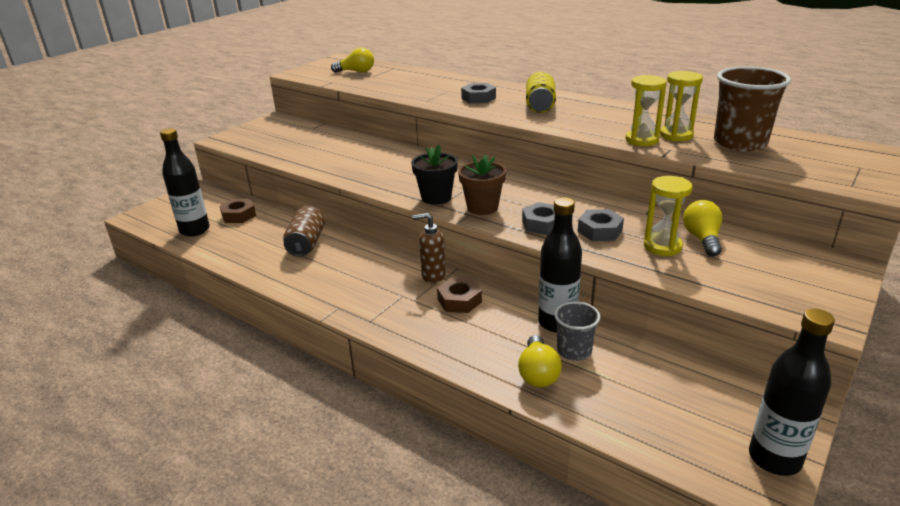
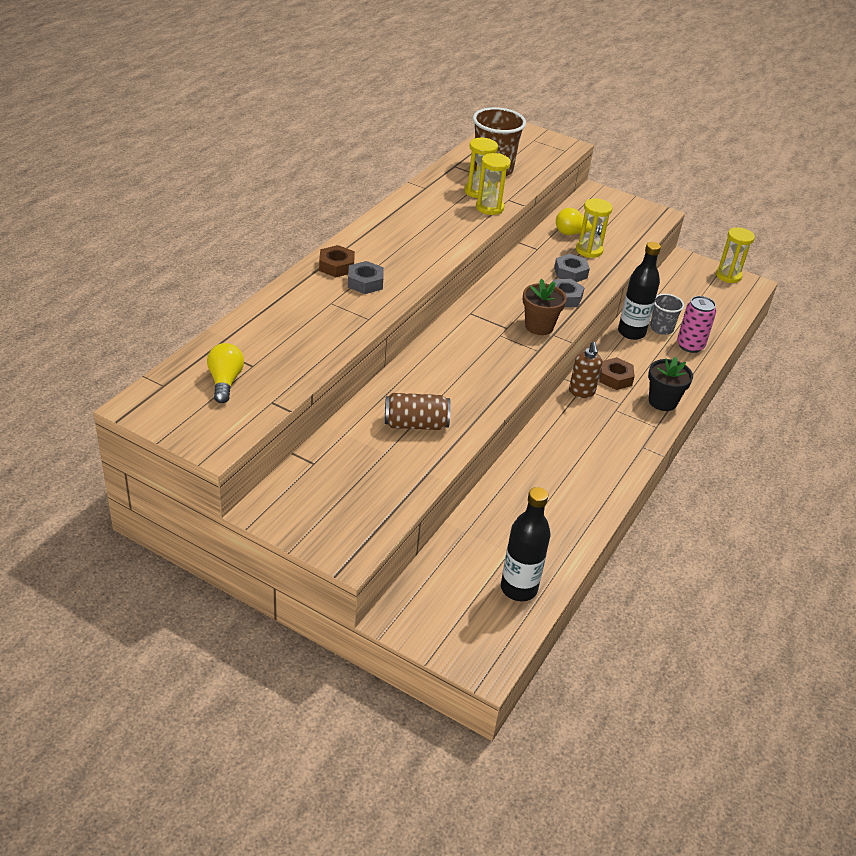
camera: 100 degrees left, 10 degrees up
brown nut [220,199,256,223] -> brown nut moved to [319,245,355,277]
brown can [283,206,325,257] -> brown can moved to [385,393,451,430]
black flower pot [411,145,458,205] -> black flower pot moved to [648,357,693,411]
yellow light bulb [518,335,562,387] -> pink can [677,296,716,353]
yellow can [526,72,556,113] -> none
black bottle [749,309,835,476] -> yellow hourglass [716,227,755,283]

